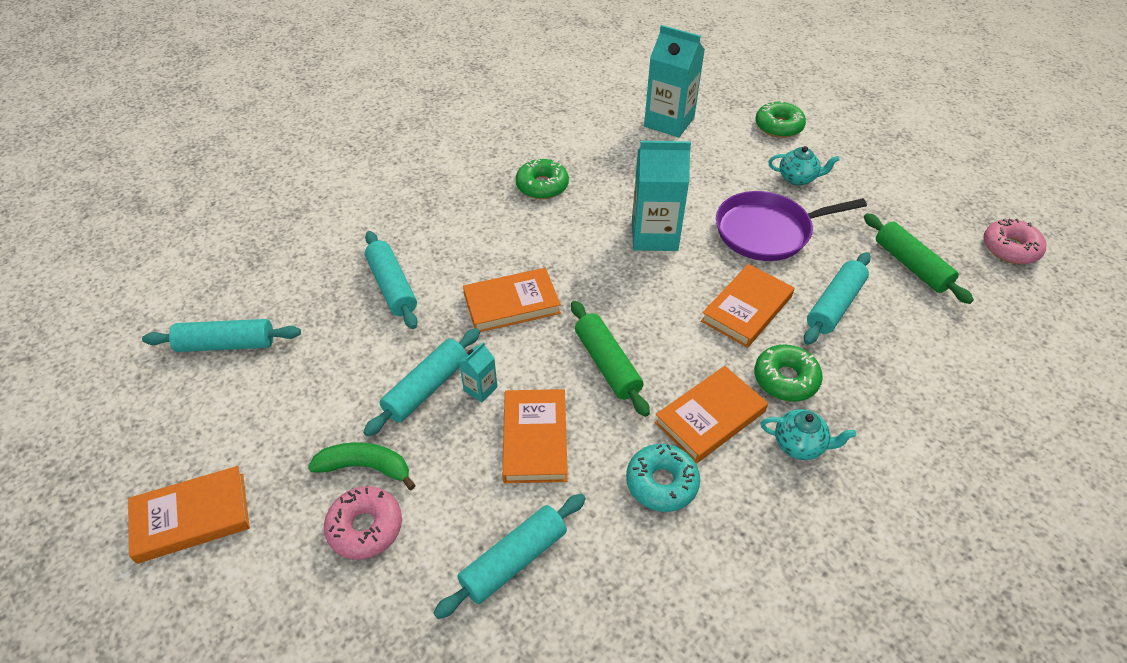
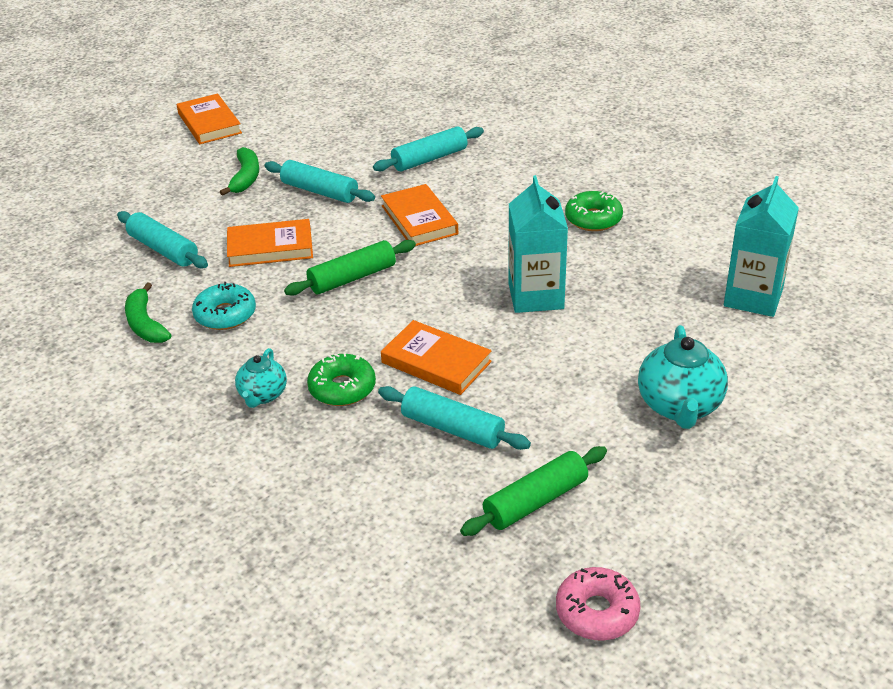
camera: 85 degrees right, 10 degrees down
turquoise rolling pin [142,319,301,352] -> none
pink donut [324,486,402,560] -> none
turquoise carton [459,342,497,402] -> none
orange book [654,366,768,463] -> none
purple pan [716,191,867,261] -> none
green donut [756,100,806,138] -> none
turquoise teapot [768,146,840,186] -> turquoise teapot [638,325,728,429], size x1.67
none -> green banana [125,282,171,343]

